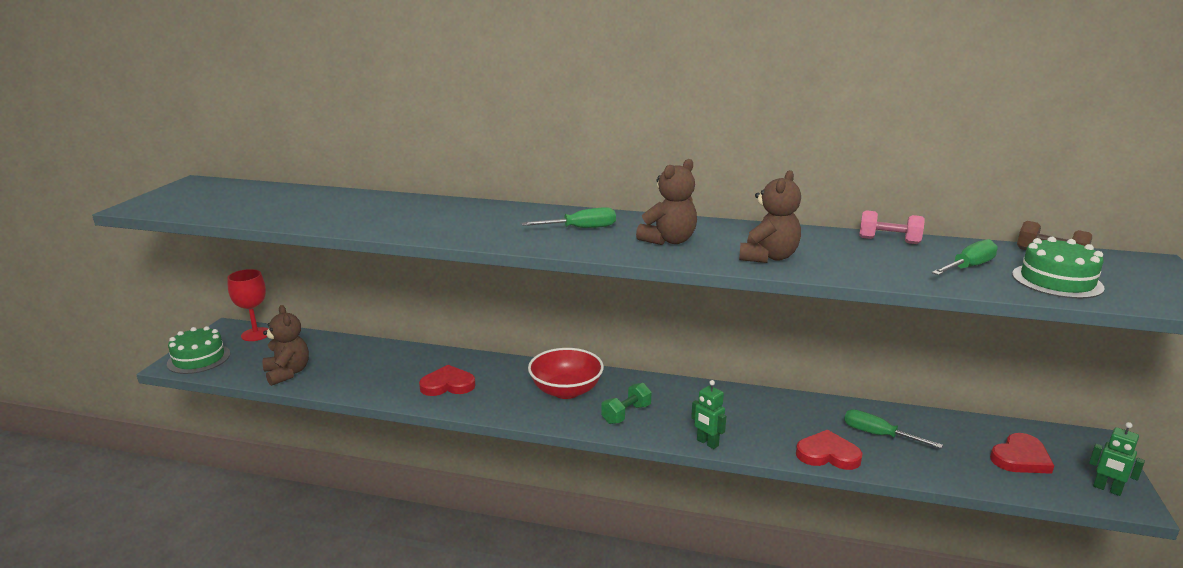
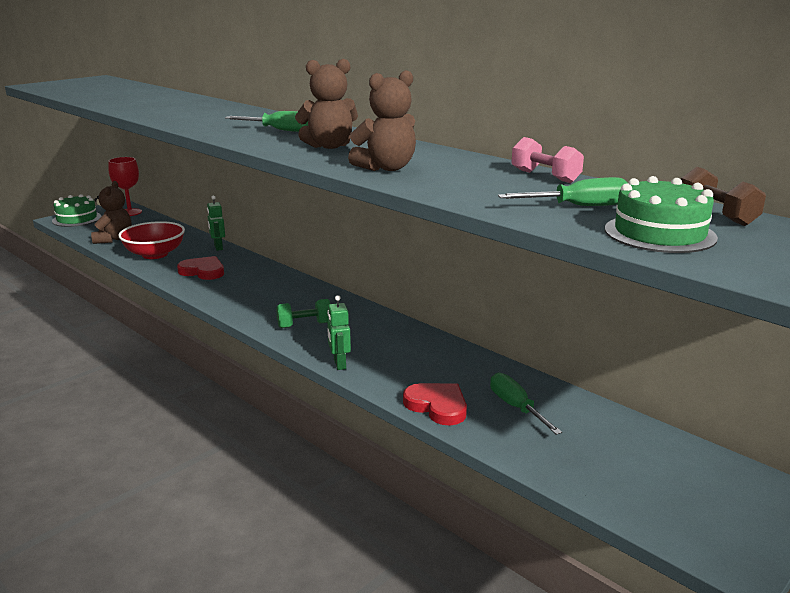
camera: 30 degrees right, 0 degrees up
red bowl [528,348,604,399] -> red bowl moved to [118,221,185,259]
red heart [990,433,1054,474] -> none
green robot [1089,422,1145,496] -> green robot moved to [207,195,225,251]

